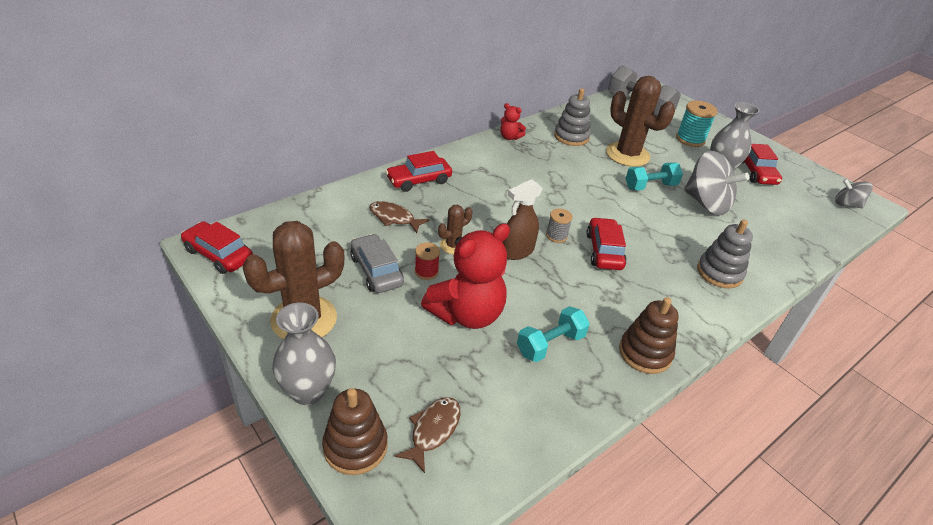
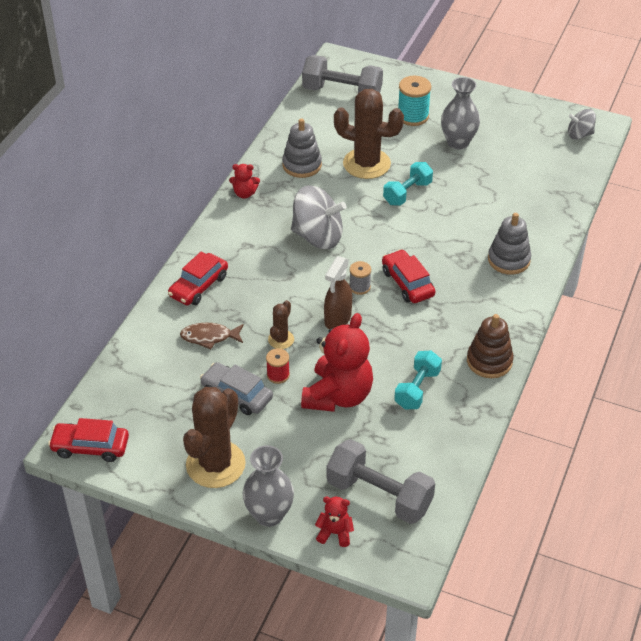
camera: 25 degrees left, 5 degrees up
brown stacking toy [322,388,388,475] -> red teddy bear [315,497,354,547]
brown fish [394,397,460,473] -> grey dumbbell [327,439,435,524]
grey spinning top [684,151,749,216] -> grey spinning top moved to [291,185,346,249]
red car [742,144,782,185] -> none

